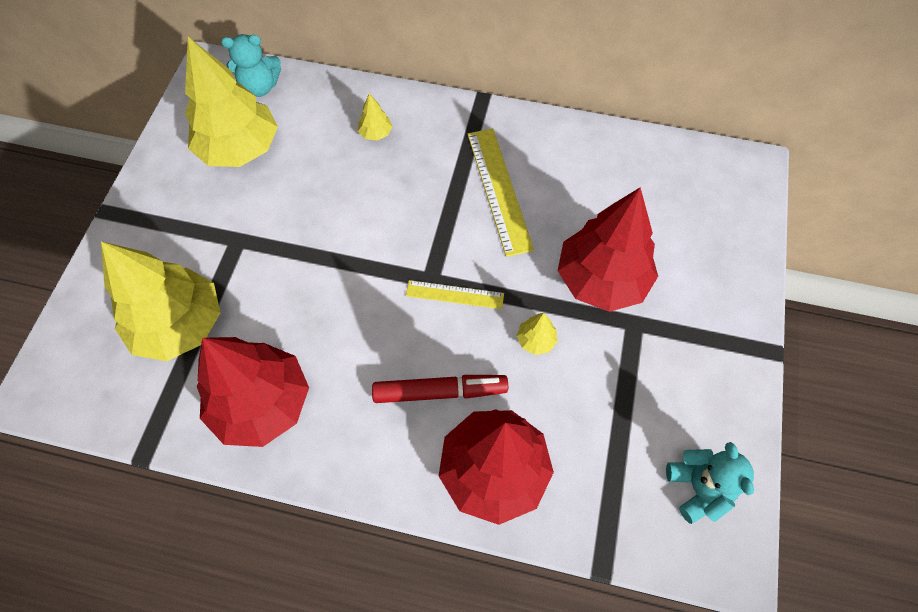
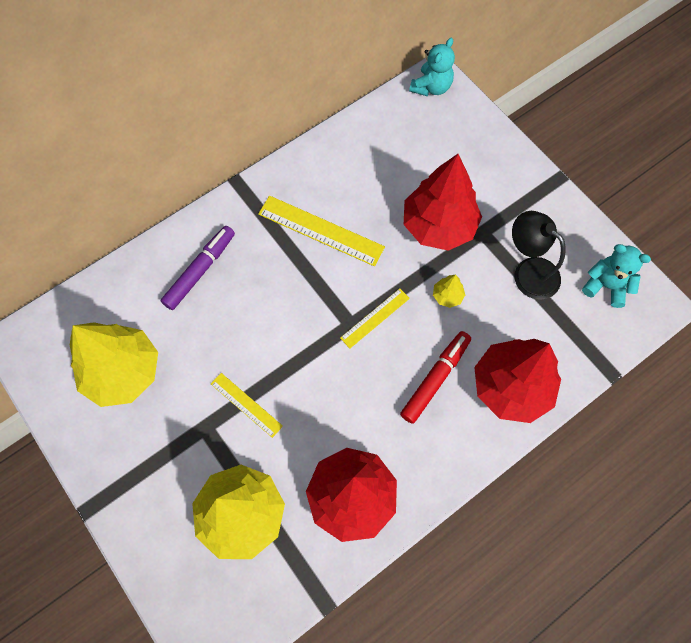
camera: 50 degrees left, 5 degrees up
turquoise teddy bear [221,34,281,97] -> turquoise teddy bear moved to [409,38,455,96]
yellow tree [358,94,393,141] -> purple marker [161,226,235,310]
none -> yellow ruler [211,373,283,438]
none -> black lamp [512,211,566,300]

